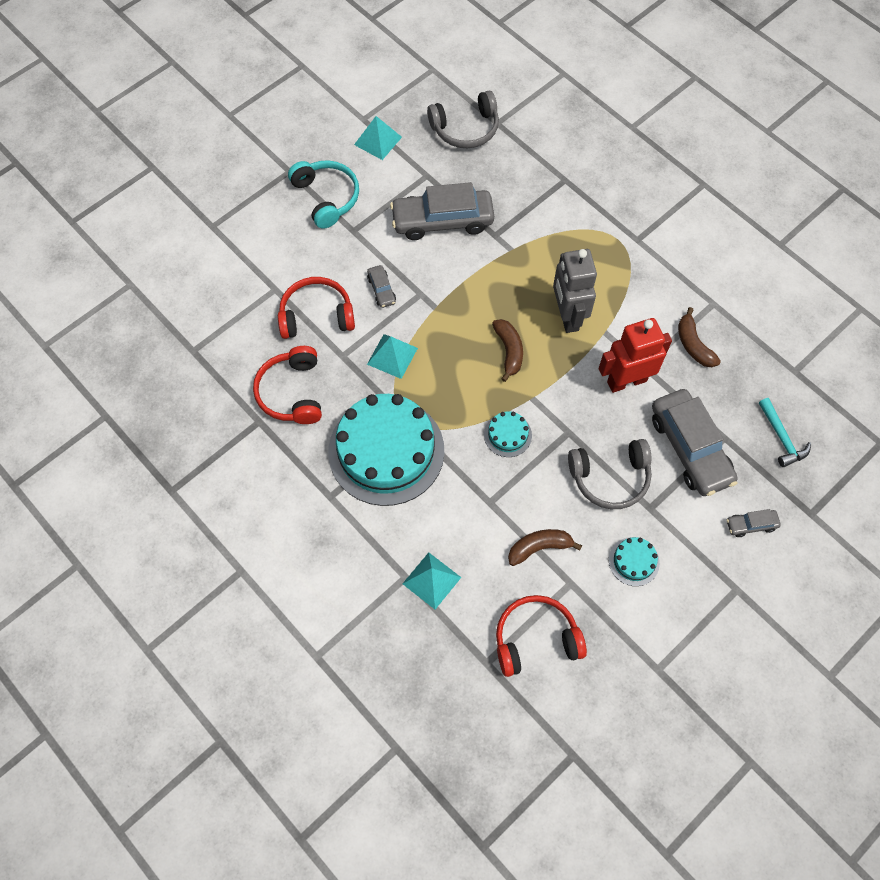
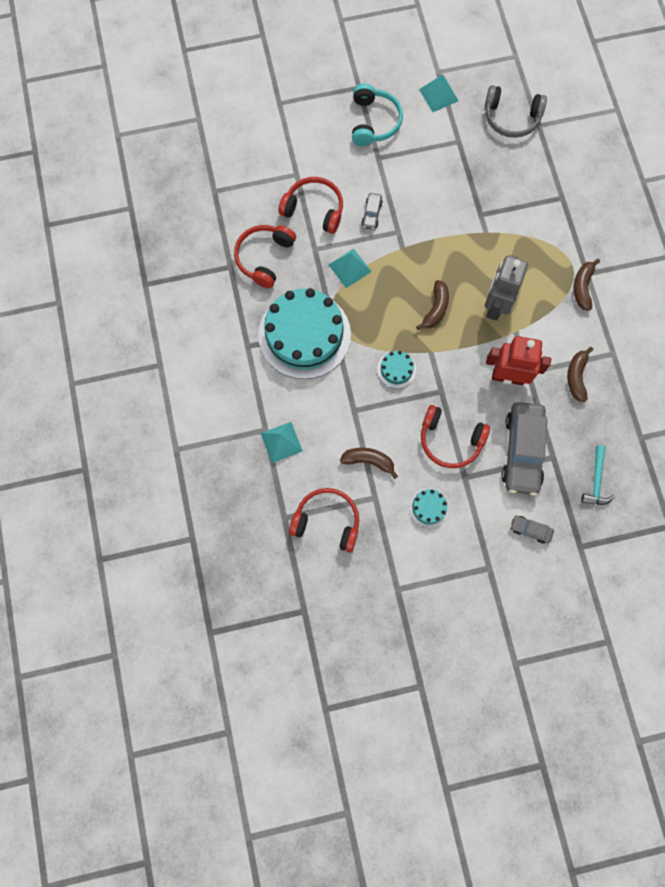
camera: 30 degrees right, 10 degrees up
grey car [390,182,494,240] -> none
grey headphones [568,439,652,509] -> red headphones [421,405,490,468]
none -> brown banana [574,259,600,311]

